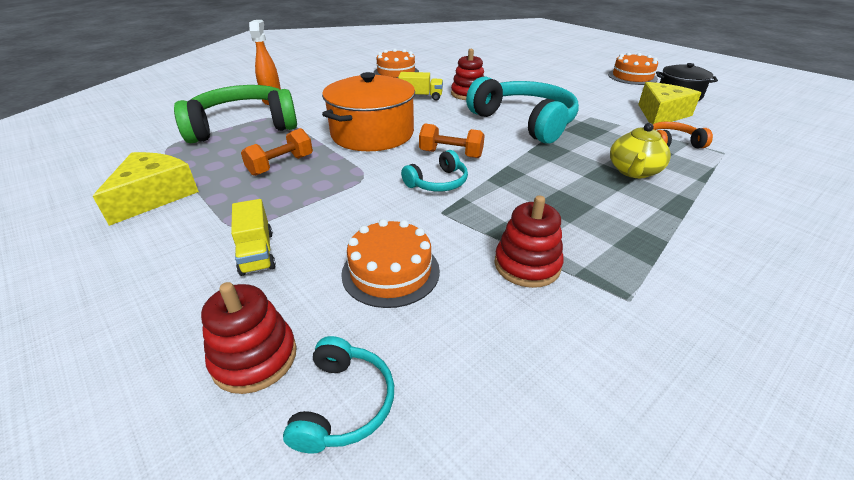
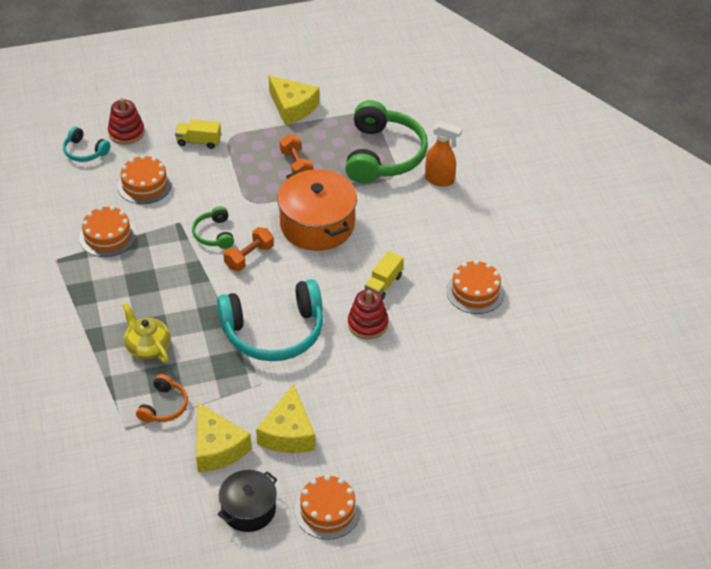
camera: 115 degrees right, 10 degrees up
turquoise headphones [401,150,468,192] -> green headphones [192,206,234,249]
red stacking toy [494,195,564,288] -> orange cake [79,206,136,257]
none -> yellow cheese [256,384,315,453]

